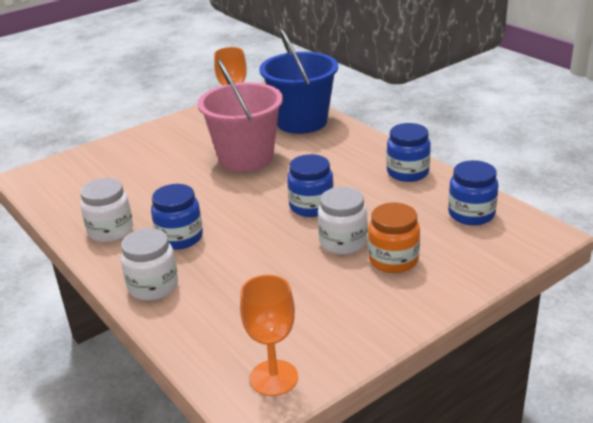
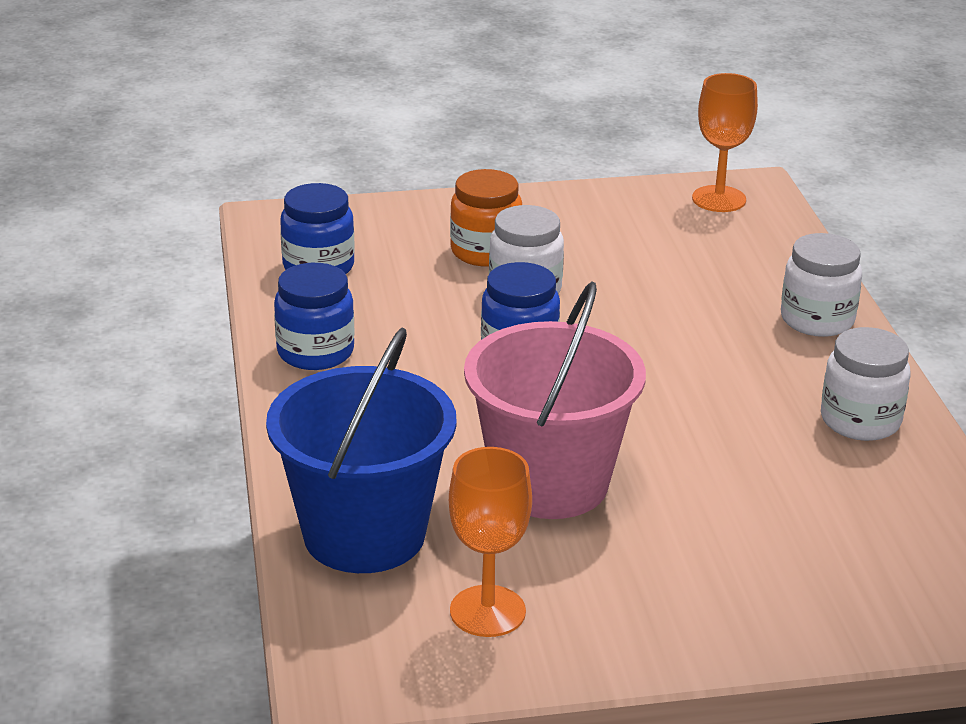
camera: 155 degrees left, 0 degrees up
blue jar [151,184,203,250] -> none

